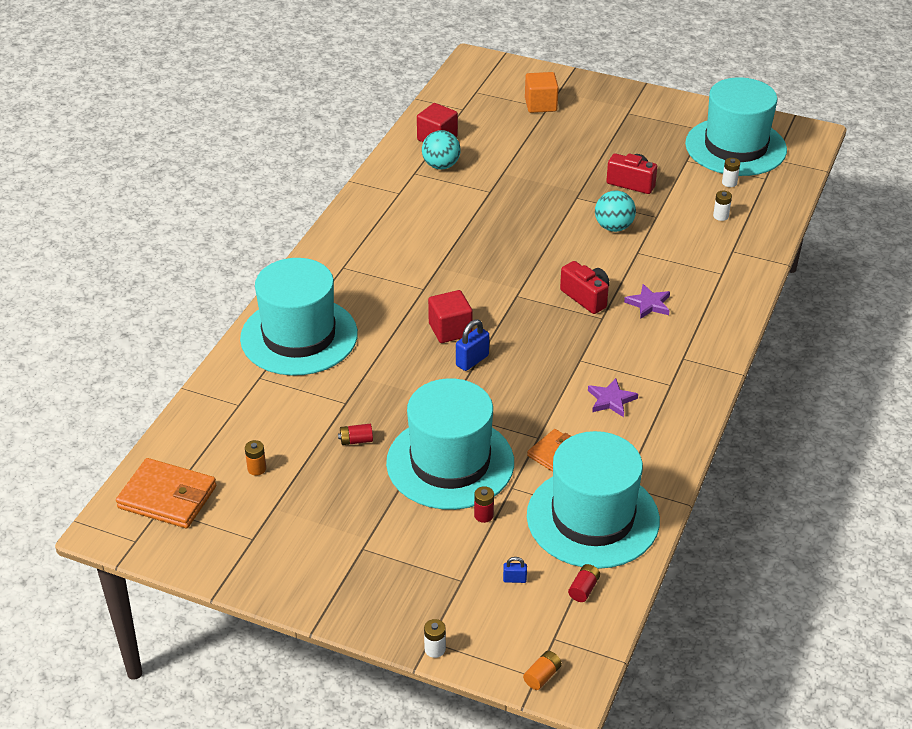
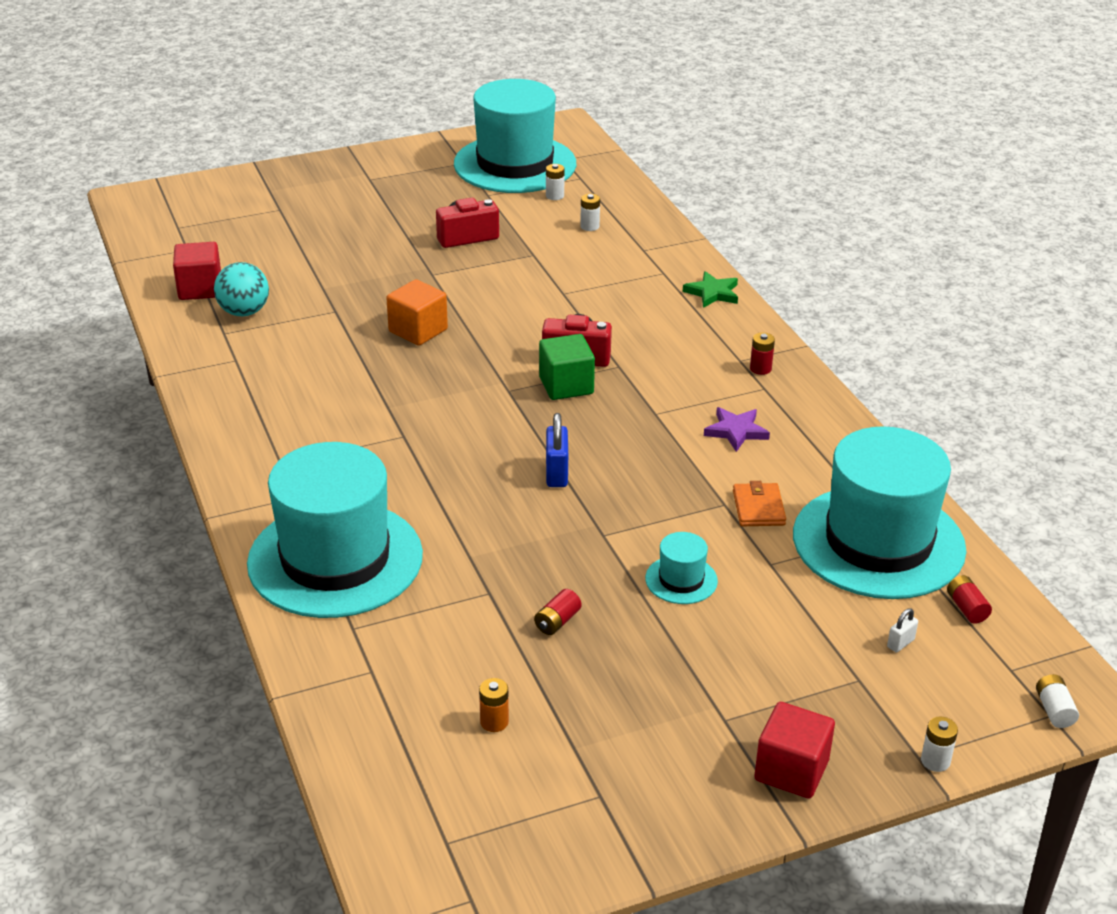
camera: 45 degrees left, 5 degrees down
orange wallet [116,458,216,528] -> none
turquoise hat [386,378,514,510] -> turquoise hat [645,532,718,604], size x0.41
red cube [428,290,473,343] -> red cube moved to [754,702,835,799]
red battery [474,486,494,523] -> red battery moved to [750,332,775,375]
blue padlock [503,557,527,583] -> white padlock [887,608,918,652]
orange battery [523,651,562,690] -> white battery [1036,674,1079,728]
orange cube [525,72,559,113] -> orange cube moved to [386,279,448,346]
turquoise ball [595,191,636,232] -> none
purple star [624,284,670,319] -> none
none -> green cube [539,334,595,400]
none -> green star [683,271,738,308]

